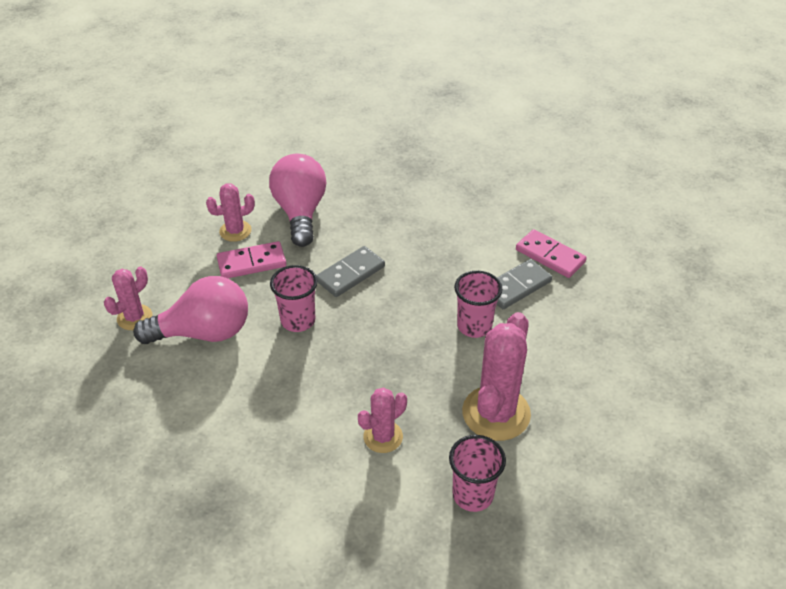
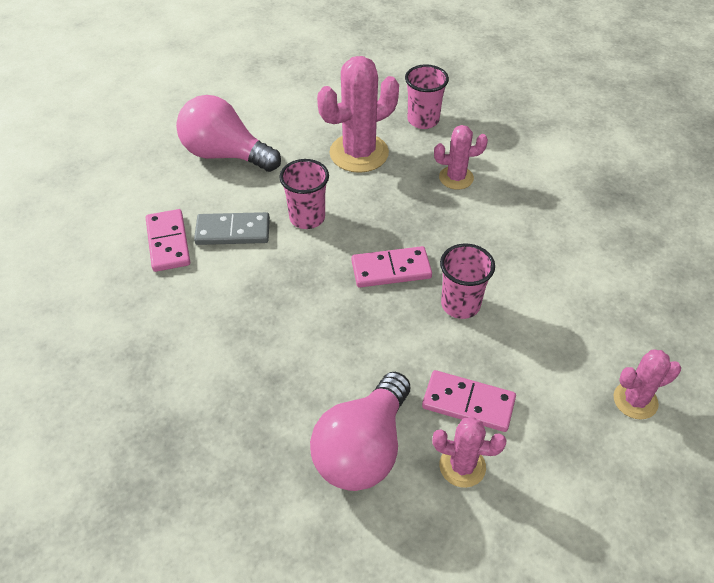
camera: 145 degrees left, 5 degrees up
pink light bulb [133,276,248,344] -> pink light bulb moved to [176,95,281,172]
grey domino [316,246,385,297] -> none
none -> pink domino [351,246,432,287]

